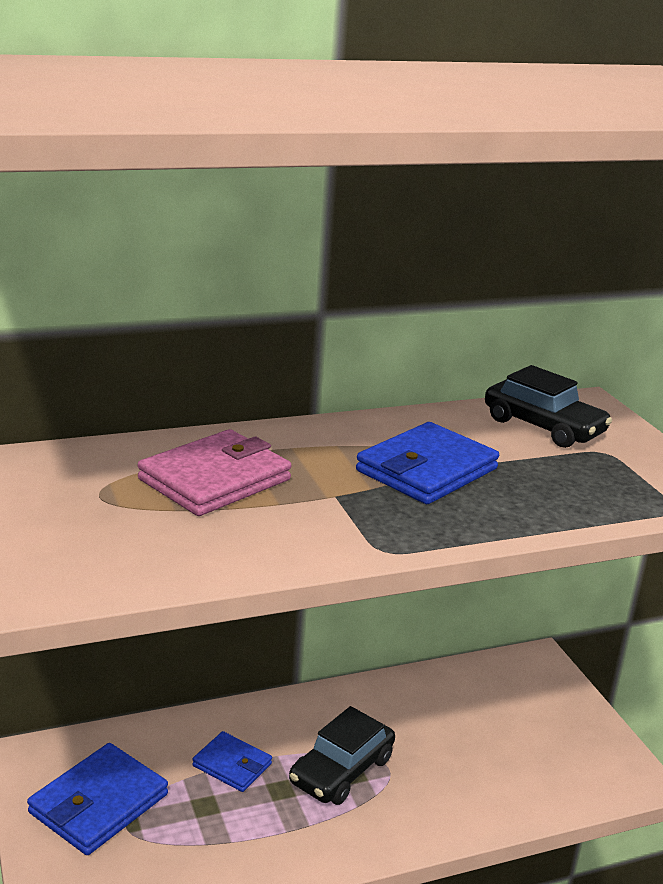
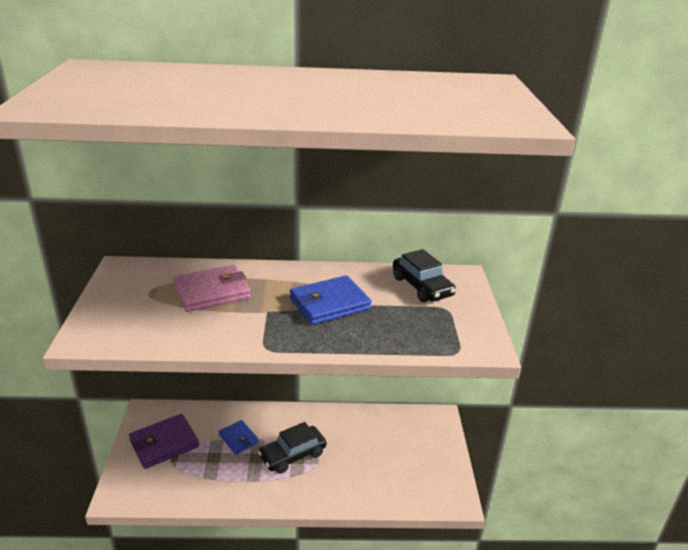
camera: 20 degrees right, 5 degrees up
blue wallet [27,743,168,855] -> purple wallet [129,414,199,469]

